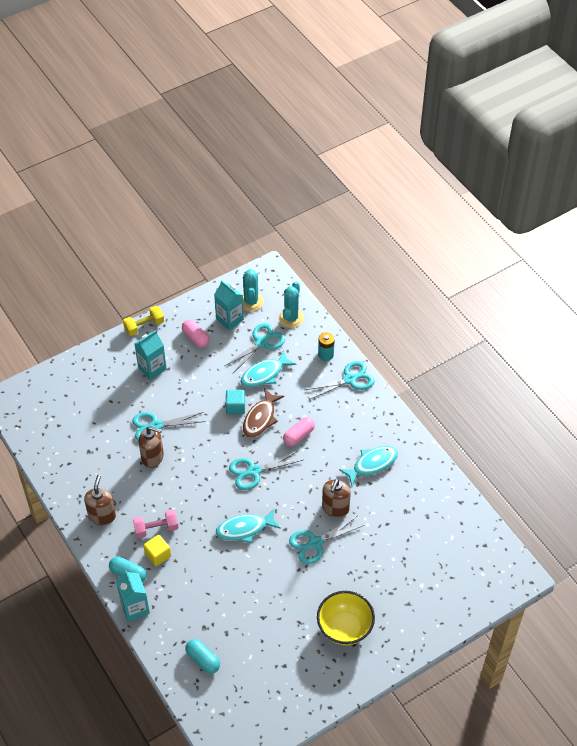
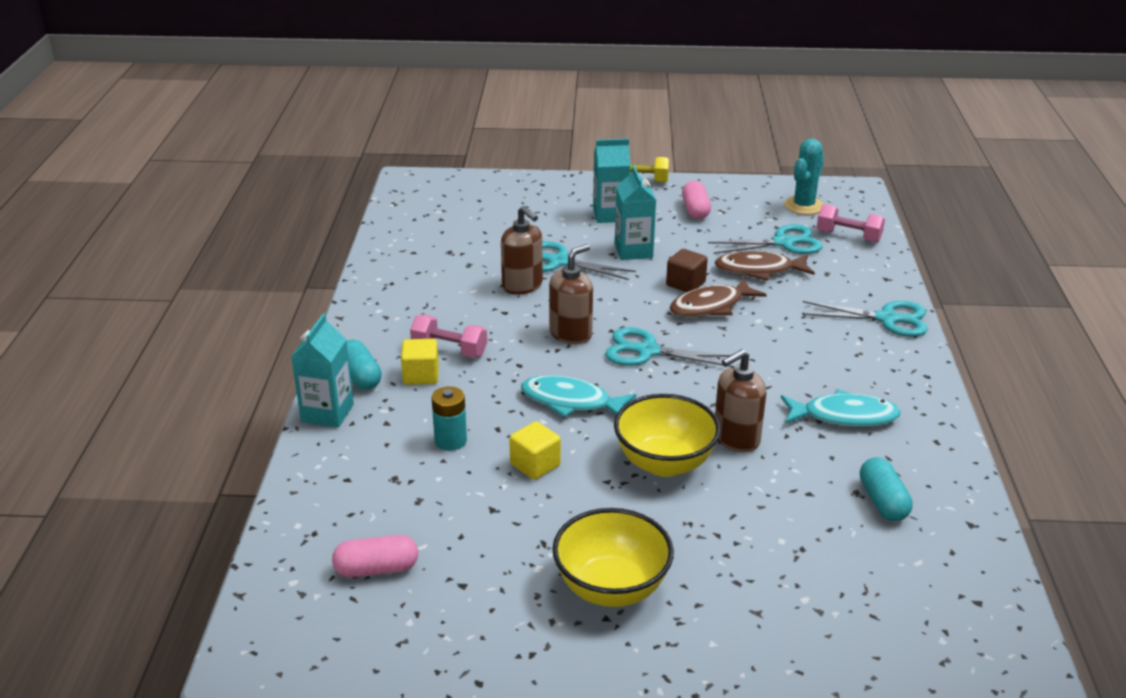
camera: 35 degrees right, 20 degrees down
brown soap dispenser [84,475,116,525] -> brown soap dispenser moved to [549,244,593,344]
turquoise capsule [185,639,220,674] -> turquoise capsule moved to [860,457,913,521]
turquoise carton [214,280,244,330] -> turquoise carton moved to [615,165,656,260]
turquoise cube [226,390,245,414] -> brown cube [666,249,708,292]
turquoise fish [240,350,297,387] -> brown fish [714,251,815,281]
turquoise cactus [279,281,304,328] -> pink dumbbell [817,204,885,243]
pink capsule [283,417,315,446] -> pink capsule moved to [332,535,418,577]
turquoise scissors [289,516,364,564] -> yellow bowl [614,394,721,477]
turquoise battery [318,332,335,361] -> turquoise battery moved to [432,386,467,451]
none -> yellow cube [509,421,561,480]

